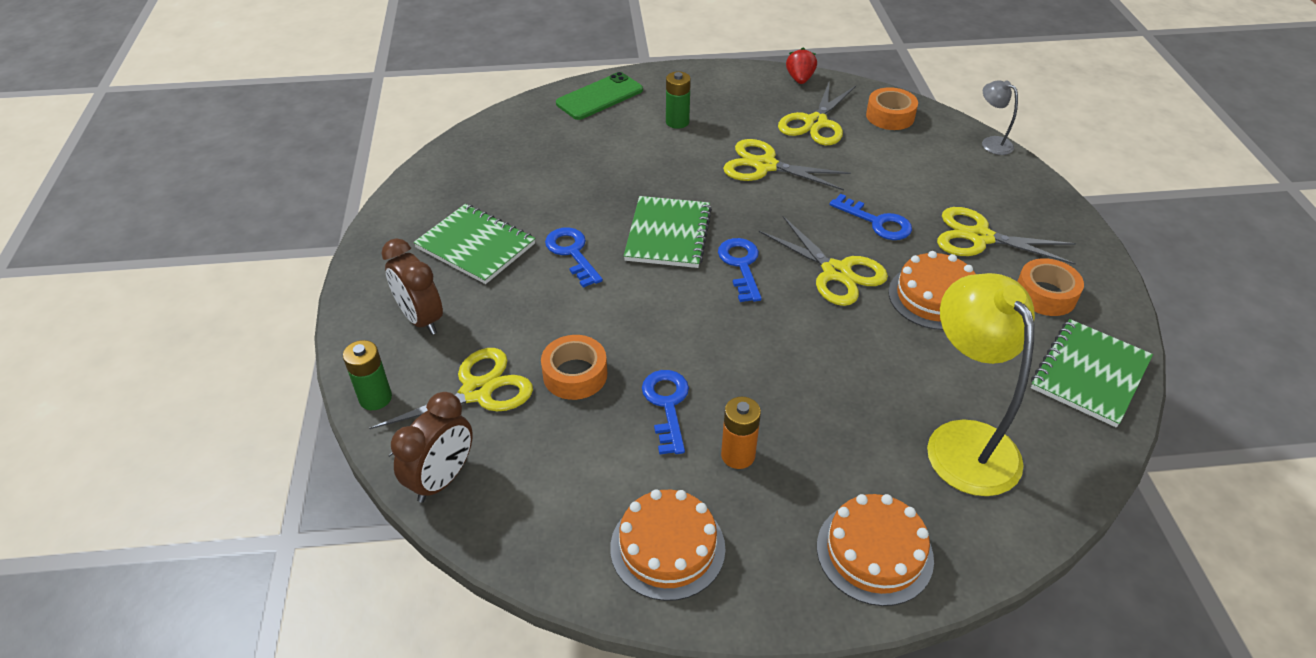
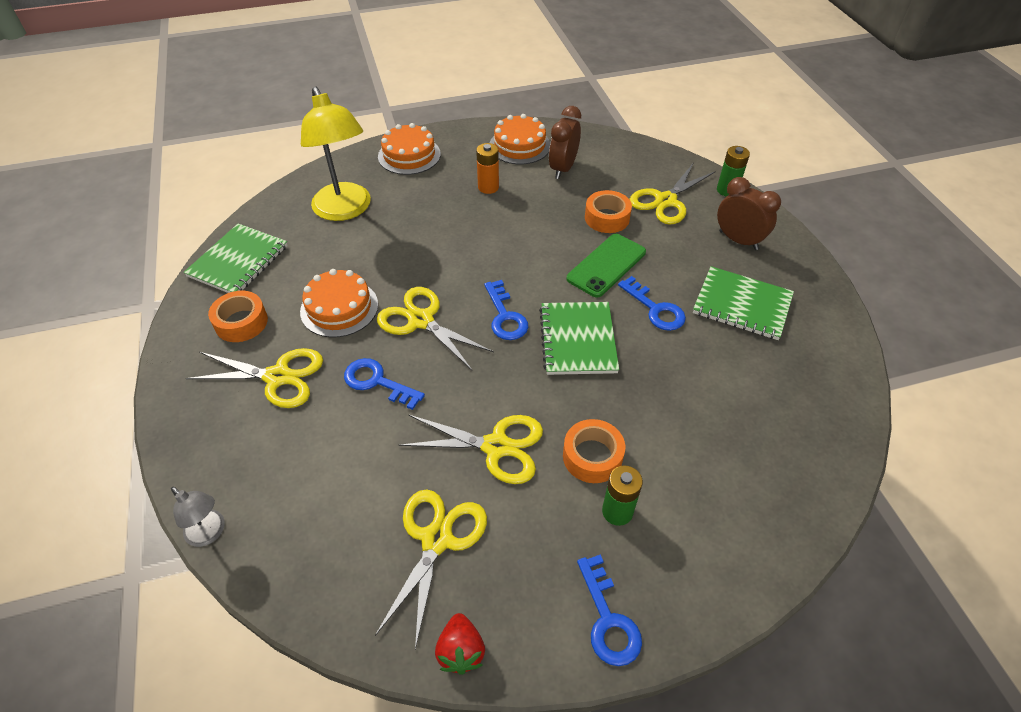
camera: 170 degrees right, 5 degrees up
brown clock [391,392,473,503] -> brown clock moved to [549,106,581,179]
green phone [556,72,643,120] -> green phone moved to [566,234,646,298]
blue key [642,370,689,455] -> blue key moved to [577,554,642,666]
orange tape [866,87,918,130] -> orange tape moved to [563,419,625,483]

